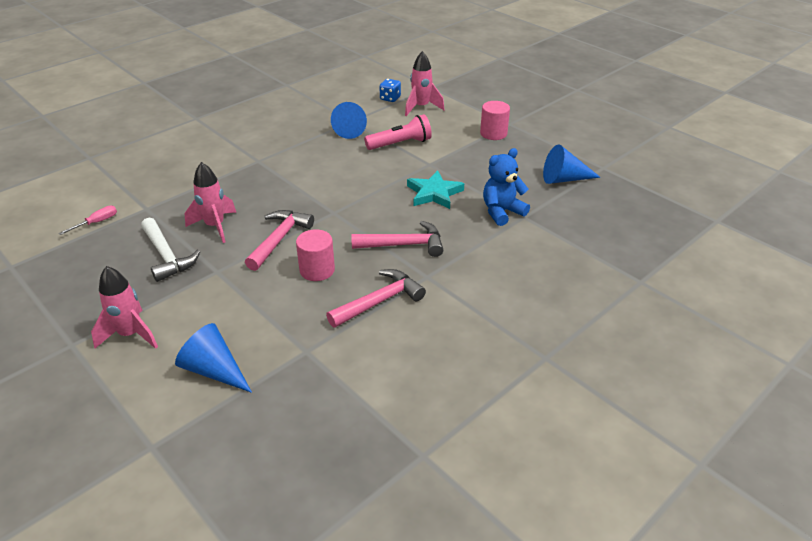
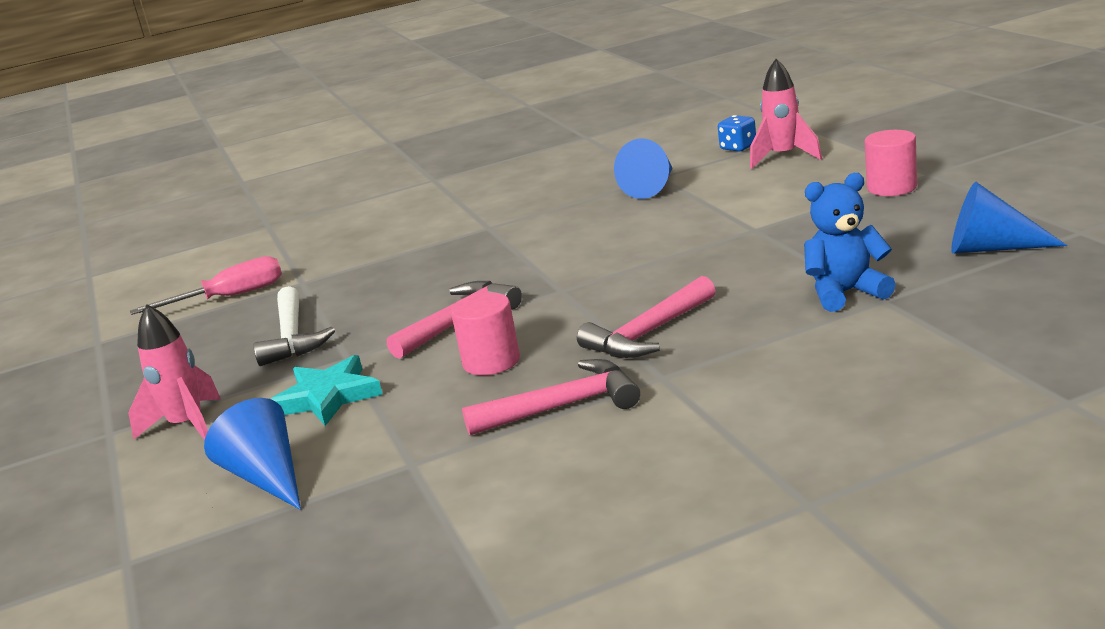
camera: 25 degrees right, 15 degrees down
pink screwdriver [58,205,117,235] -> pink screwdriver [130,256,282,315], size x1.72
pink rocket [185,162,237,243] -> none
pink hammer [351,221,443,257] -> pink hammer turned 120 degrees clockwise [577,276,716,358]
pink flashlight [364,114,432,150] -> none
turquoise star [407,170,464,209] -> turquoise star moved to [271,355,383,426]

